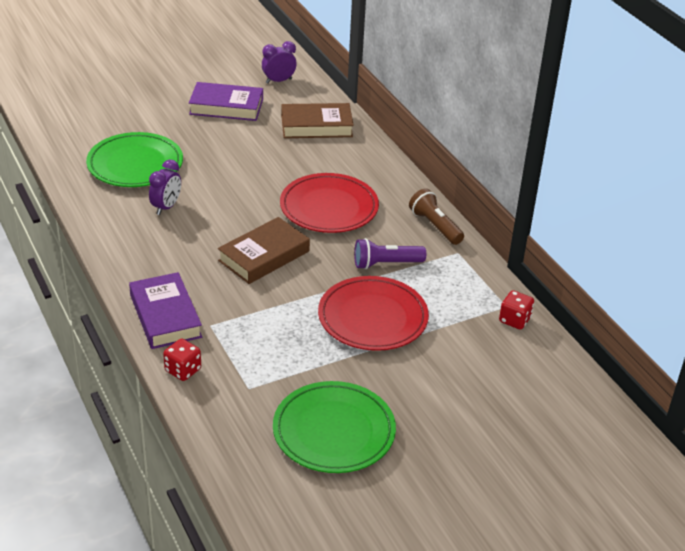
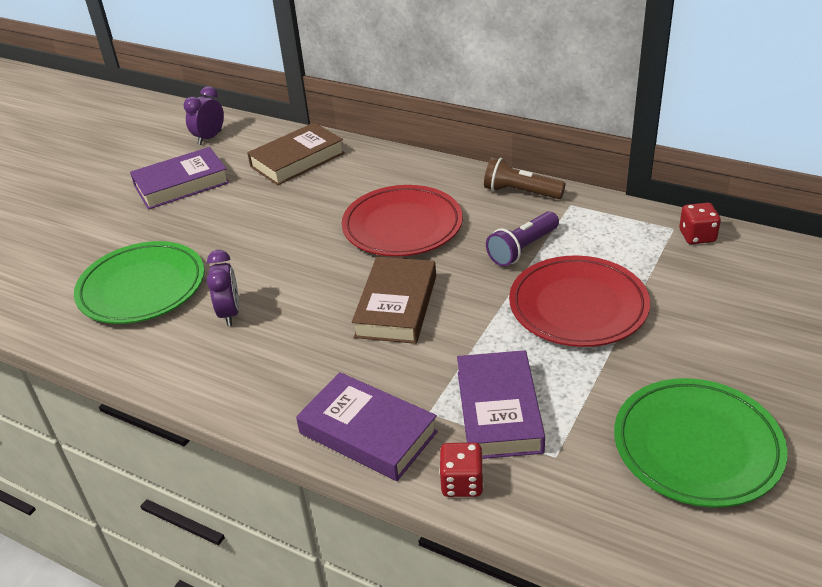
camera: 30 degrees left, 0 degrees up
none -> purple book [457,350,545,459]

